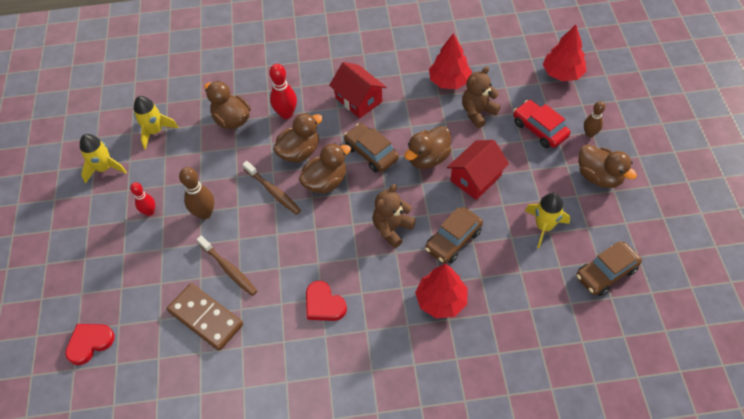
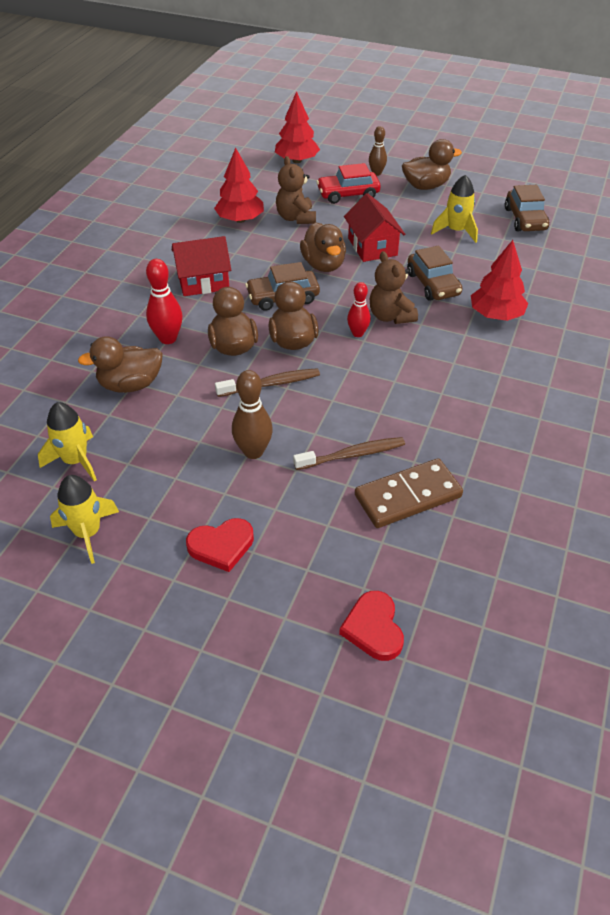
camera: 65 degrees left, 10 degrees down
red bowling pin [130,182,155,216] -> red bowling pin moved to [347,282,371,337]
red heart [306,281,347,321] -> red heart moved to [186,518,254,572]

